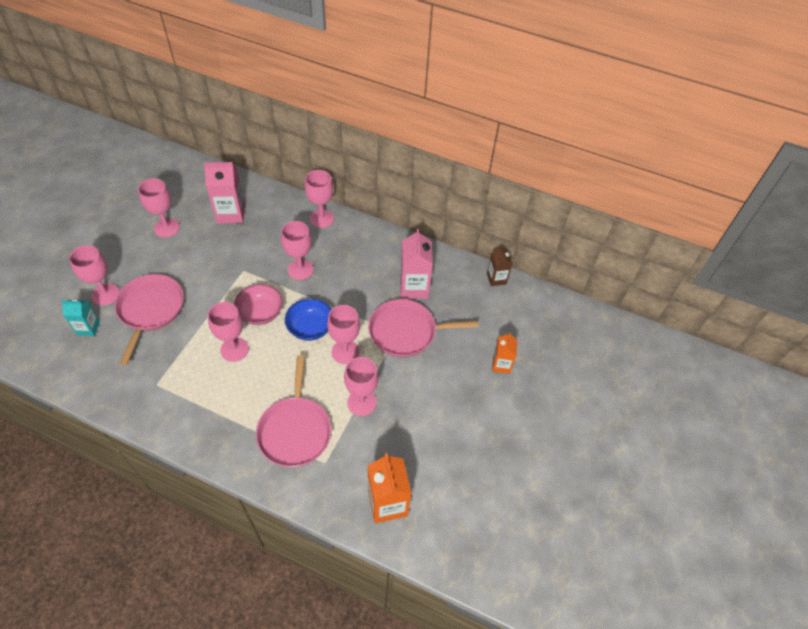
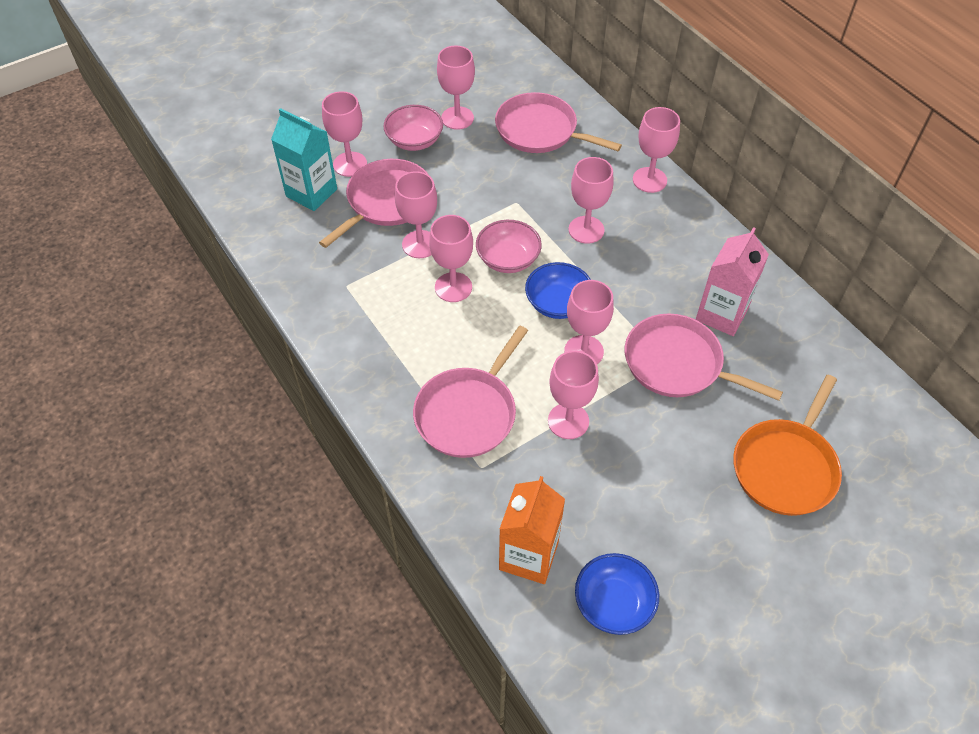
camera: 35 degrees right, 0 degrees up
turquoise carton [61,299,100,336] -> turquoise carton [271,108,337,211], size x1.66
pink carton [204,162,245,224] -> pink pan [495,92,622,153]
brown carton [487,245,513,286] -> none
orange carton [492,332,517,374] -> orange pan [733,375,842,516]
none -> pink bowl [383,105,443,151]
none -> pink goblet [395,171,437,258]
none -> blue bowl [575,553,659,635]

